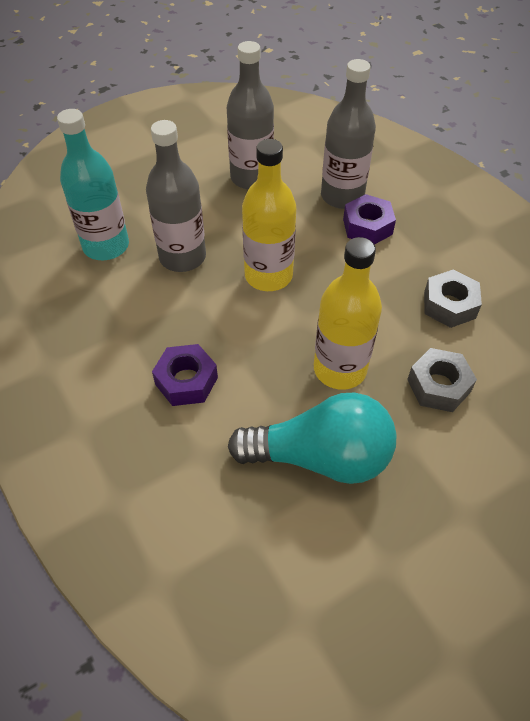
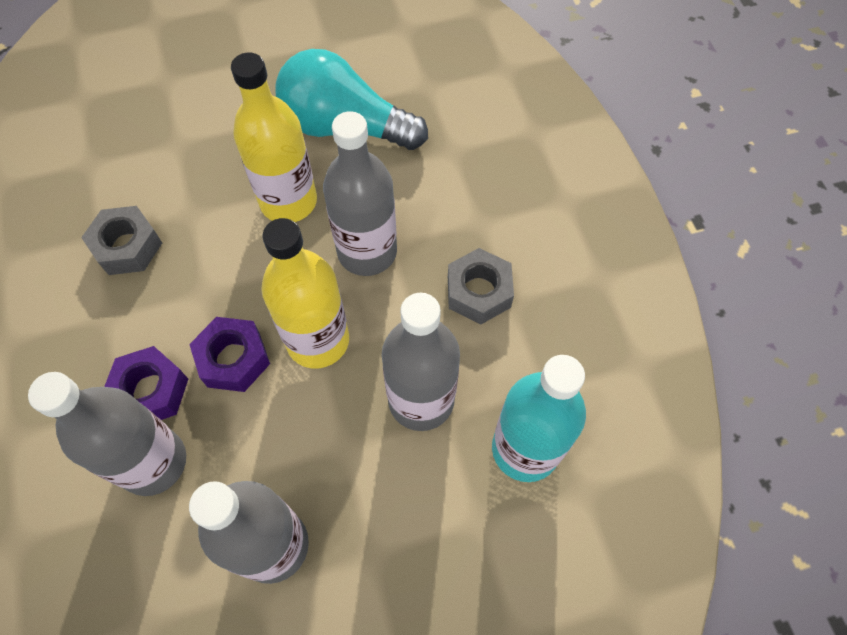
camera: 165 degrees left, 10 degrees up
purple nut [152,344,218,406] -> purple nut moved to [189,317,270,392]
grey nut [407,348,477,412] -> grey nut moved to [448,248,514,324]
none -> grey bottle [323,111,397,276]

